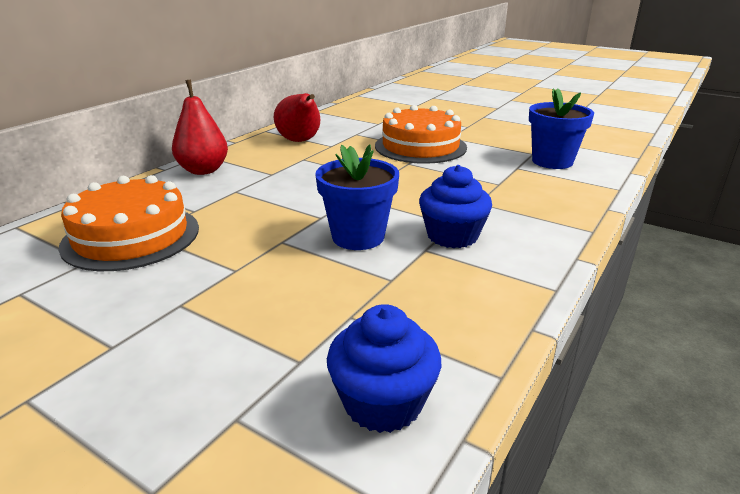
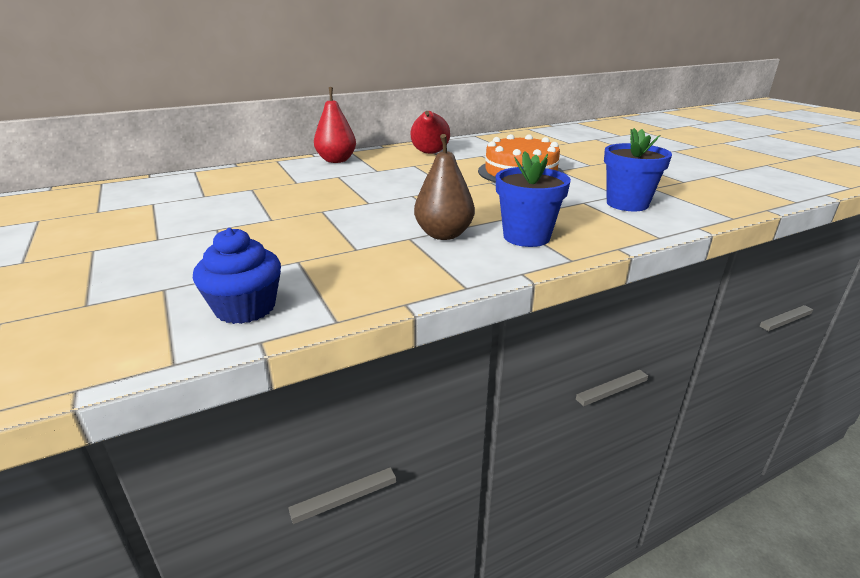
camera: 30 degrees right, 0 degrees up
orange cake [59,175,199,271] -> none
blue flower pot [315,144,399,250] -> blue flower pot moved to [496,151,571,247]
blue cupcake [419,165,492,248] -> brown pear [414,134,475,240]

